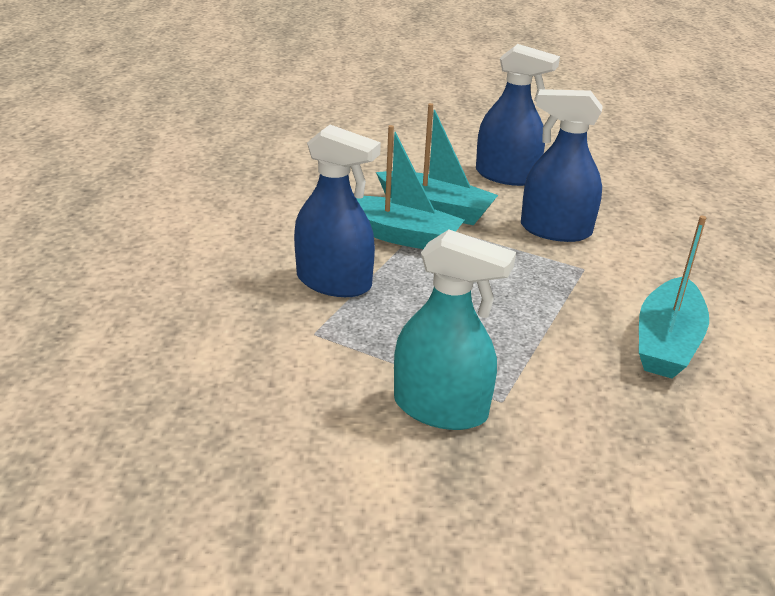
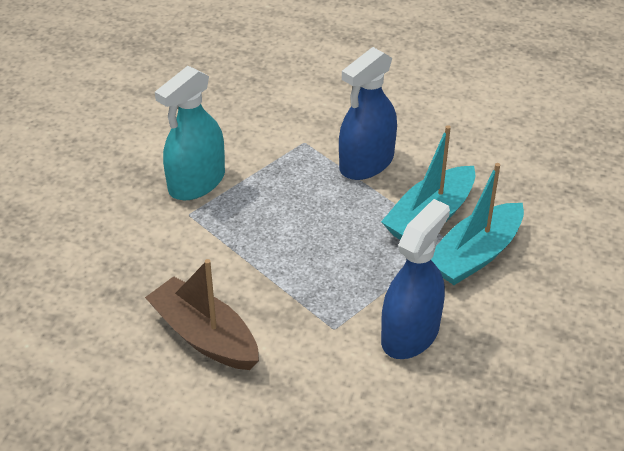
camera: 110 degrees right, 10 degrees up
blue spray bottle [476,44,560,186] -> none
turquoise boat [639,216,709,378] -> brown boat [145,259,259,370]

